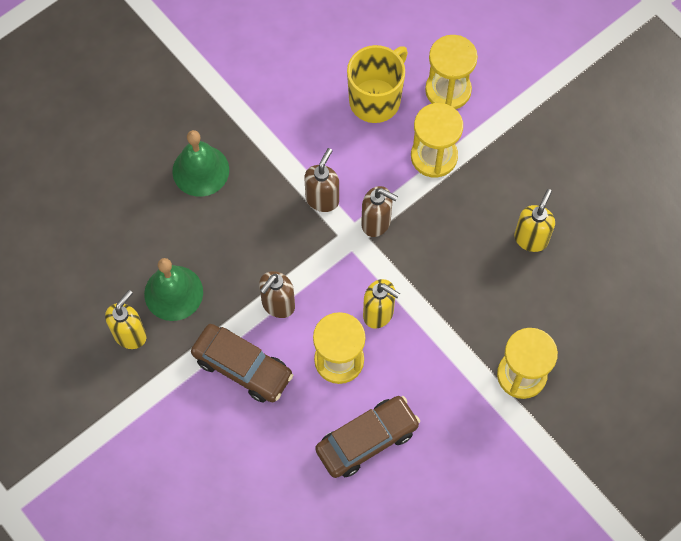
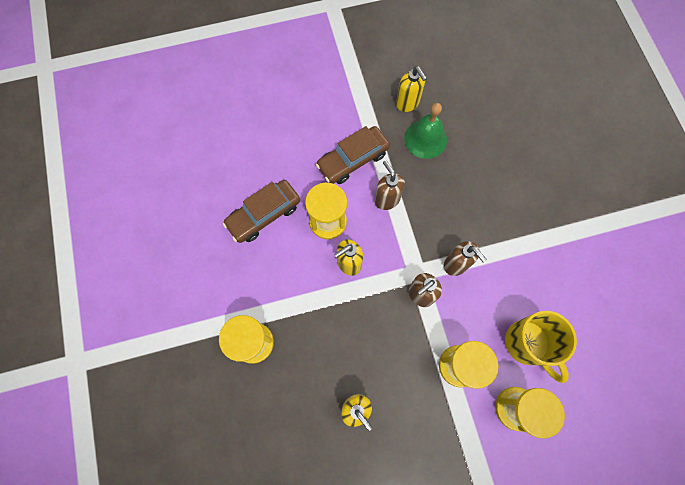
camera: 115 degrees right, 5 degrees up
green bell [172,130,229,197] -> none
brown car [315,396,420,478] -> brown car turned 60 degrees clockwise [223,180,300,243]

